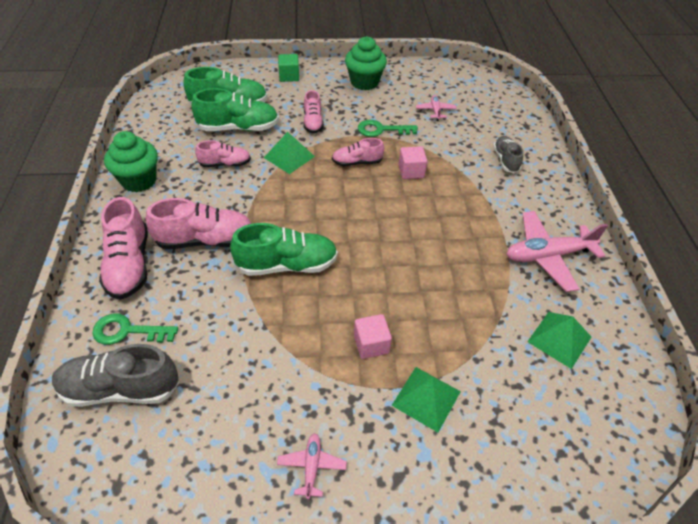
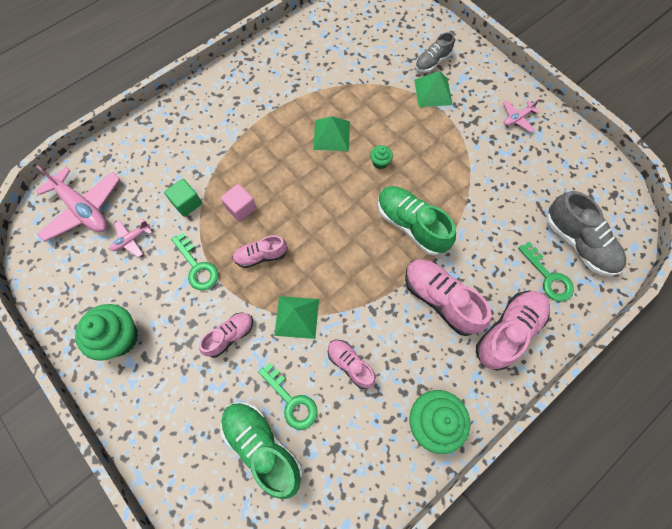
camera: 125 degrees left, 20 degrees up
green shoe [191,88,279,131] -> green key [258,363,318,430]
green cube [278,54,299,82] -> green cube moved to [164,179,202,217]
pink shoe [332,138,384,166] -> pink shoe turned 120 degrees clockwise [232,235,287,268]
pink cube [354,314,392,359] -> none
grey shoe [493,136,523,173] -> grey shoe moved to [415,32,455,72]
pink plane [507,211,608,292] -> pink plane moved to [36,165,120,242]
green pyramid [527,312,591,369] -> green pyramid moved to [313,116,350,151]
none -> green cupcake [370,145,393,169]

